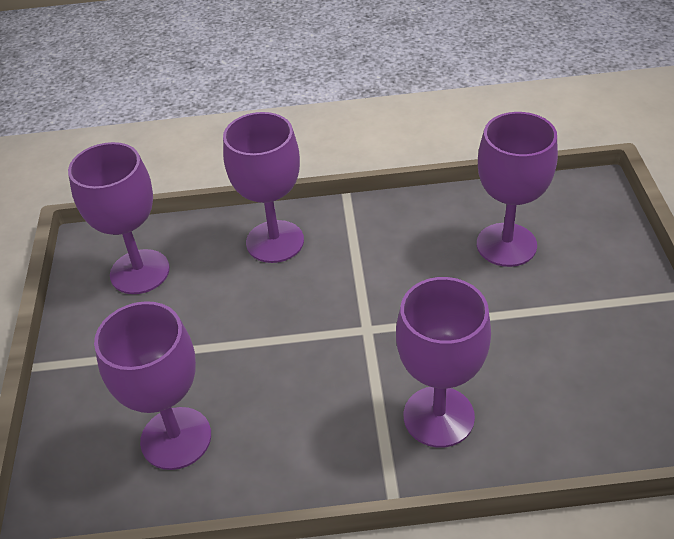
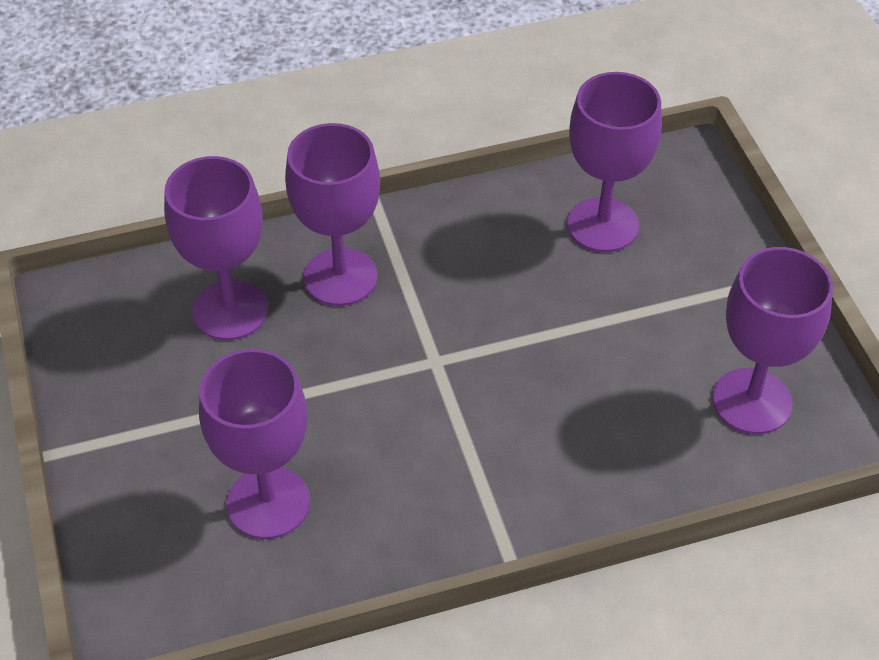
camera: 165 degrees right, 5 degrees up
purple goblet [223,112,304,263] -> purple goblet moved to [164,156,268,340]

